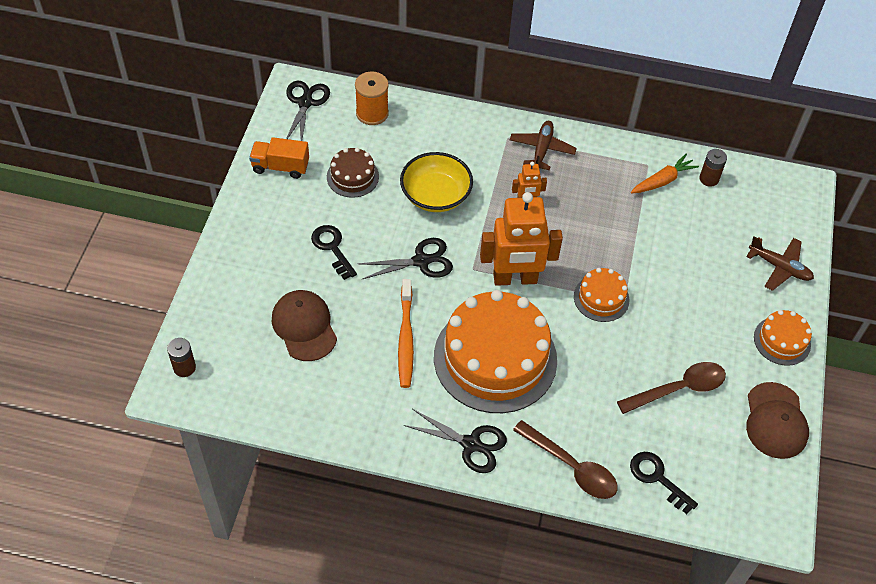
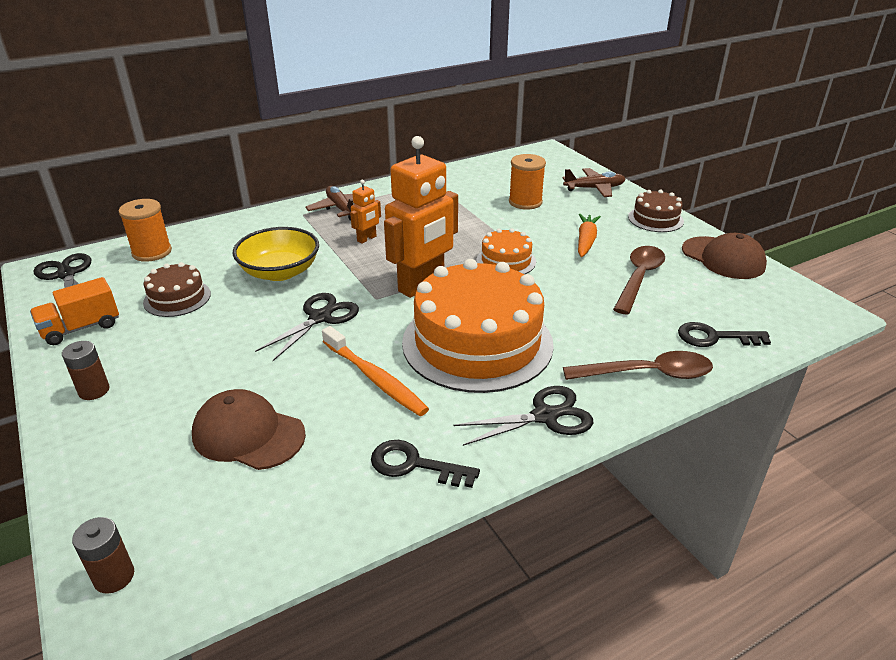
camera: 40 degrees left, 20 degrees down
black key [311,225,357,280] -> black key moved to [371,440,480,488]
orange carrot [631,154,699,194] -> orange carrot moved to [578,214,601,257]
brown battery [699,149,727,187] -> brown battery moved to [62,341,109,400]
orange cake [754,310,812,366] -> brown cake [628,190,684,232]
none -> orange spool [509,154,546,210]

